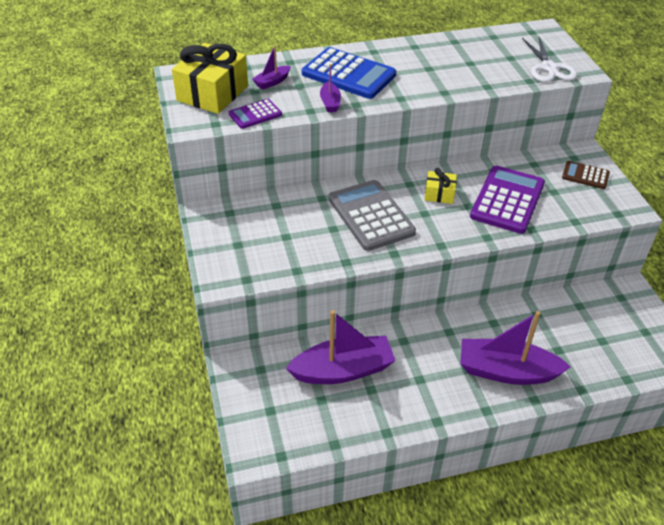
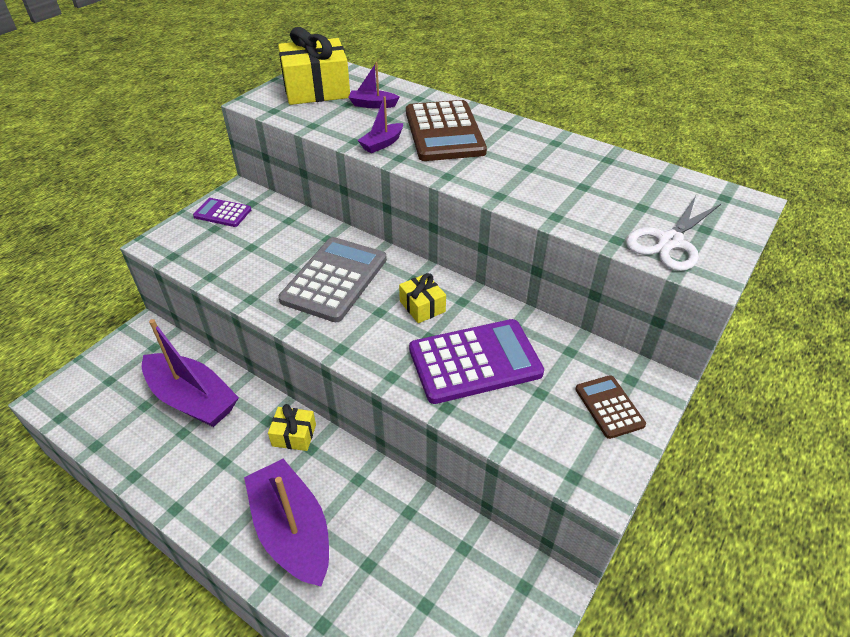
camera: 50 degrees right, 0 degrees up
purple calculator [229,99,282,129] -> purple calculator moved to [193,198,251,227]
blue calculator [302,47,396,99] -> brown calculator [406,100,487,161]
none -> yellow gift [268,404,316,451]

